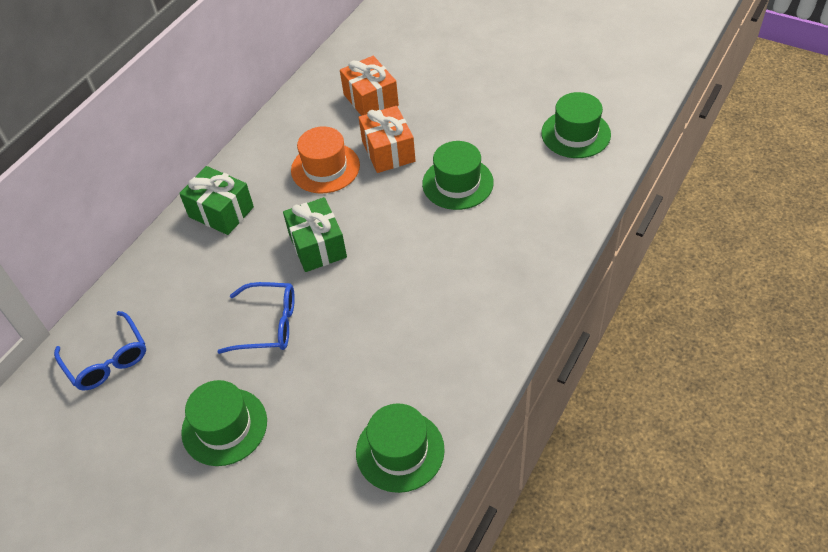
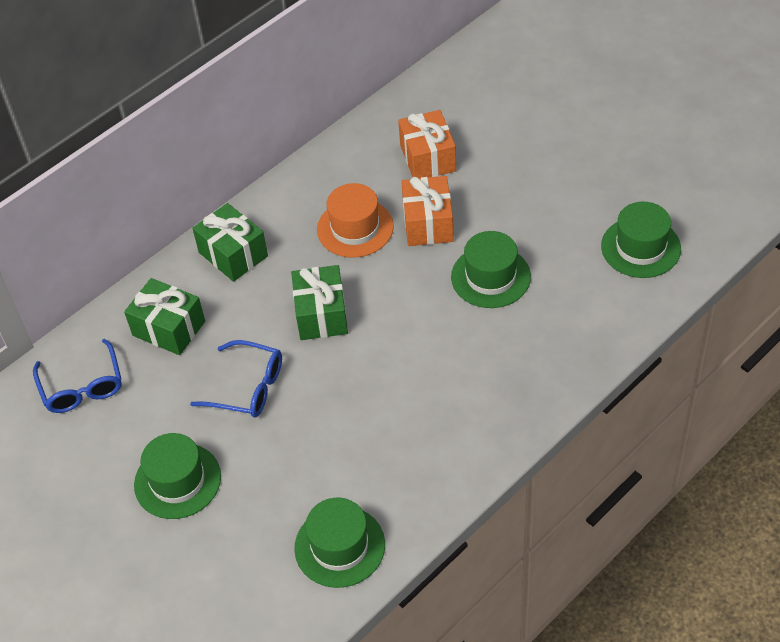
camera: 15 degrees right, 0 degrees up
none -> green gift [124,278,205,355]

